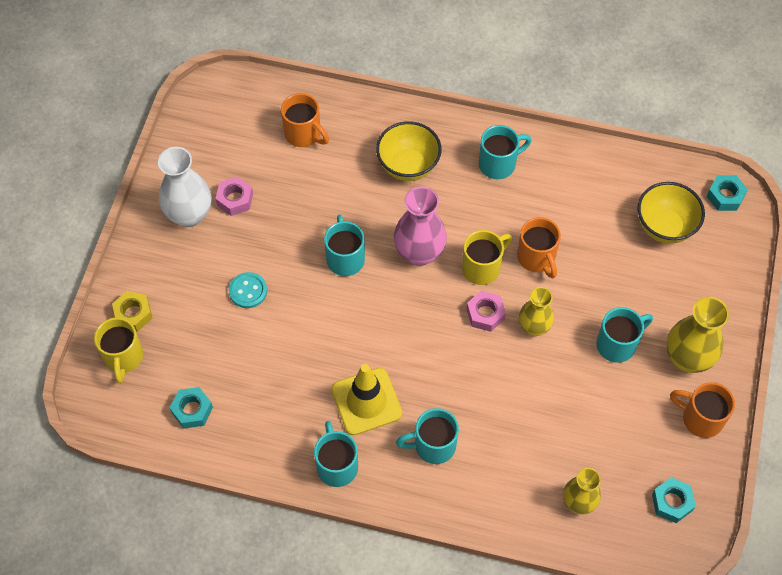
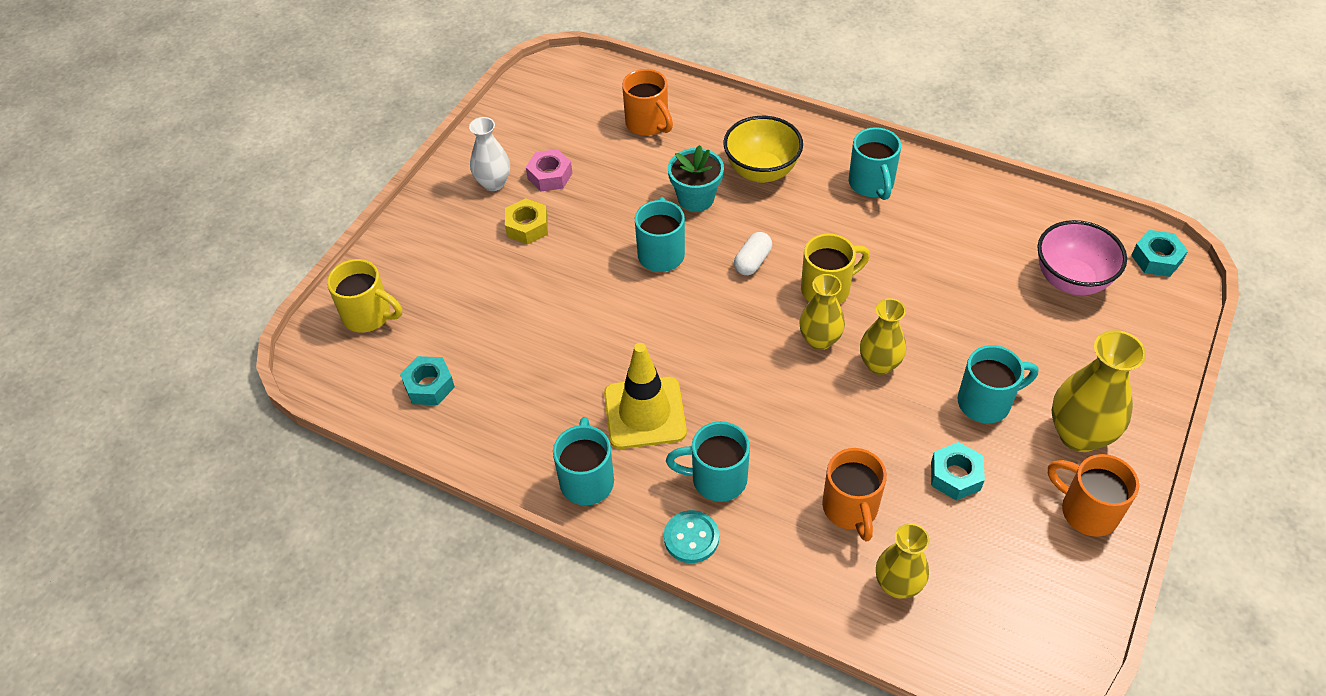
camera: 15 degrees right, 10 degrees down
yellow mug [94,318,143,384] -> yellow mug turned 75 degrees counterclockwise [327,259,402,333]
yellow nut [112,291,153,332] -> yellow nut moved to [505,198,548,245]
white vase [158,147,211,227] -> white vase [469,117,510,191], size x0.65
turquoise button [229,272,267,308] -> turquoise button moved to [664,510,719,563]
pink vase [394,187,447,266] -> white capsule [734,232,772,275]
pink nut [466,291,506,332] -> yellow vase [799,274,845,350]
turquoise mug [479,125,532,179] -> turquoise mug turned 90 degrees clockwise [849,127,901,200]
orange mug [517,217,561,278] -> orange mug moved to [822,448,887,542]
yellow bowl [638,182,705,244] -> pink bowl [1037,220,1127,295]
turquoise nut [652,477,696,523] -> turquoise nut moved to [931,442,985,501]
none -> turquoise flower pot [668,145,724,212]

